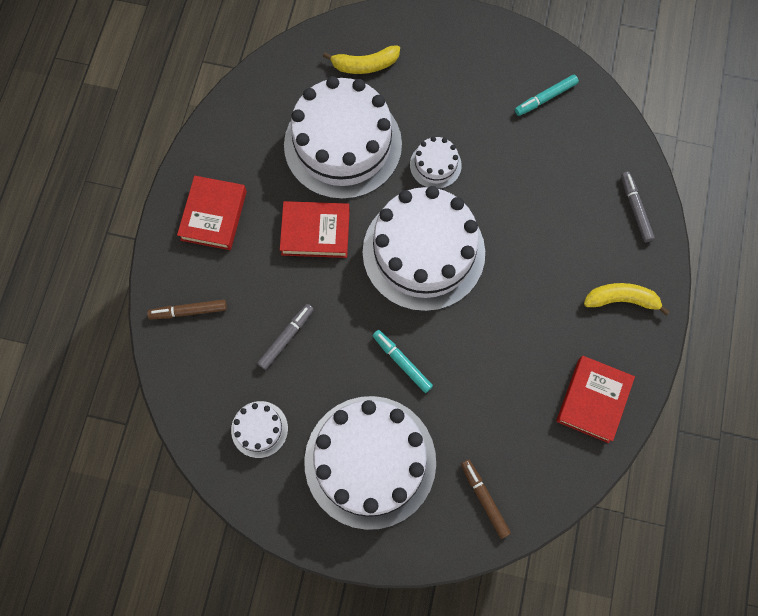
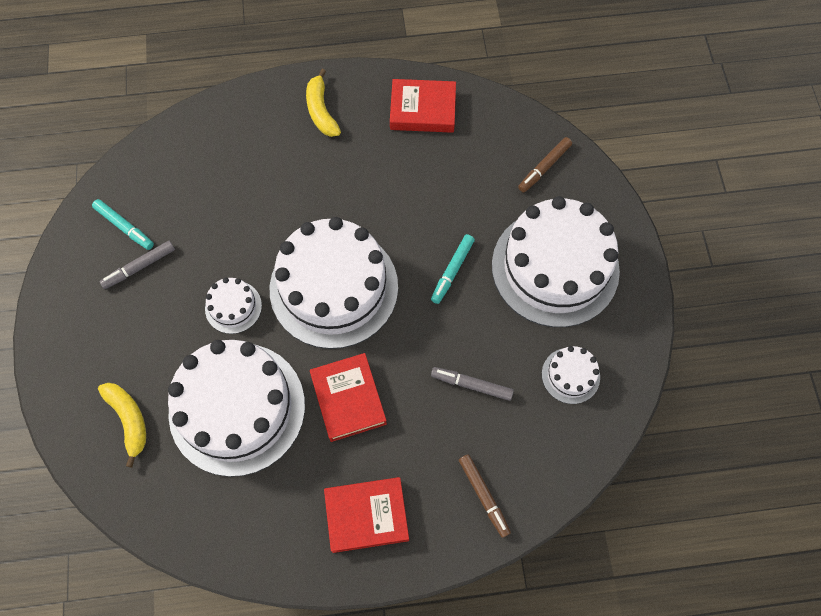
camera: 110 degrees left, 5 degrees down
grey marker [621,172,655,242] -> grey marker moved to [100,241,175,289]

